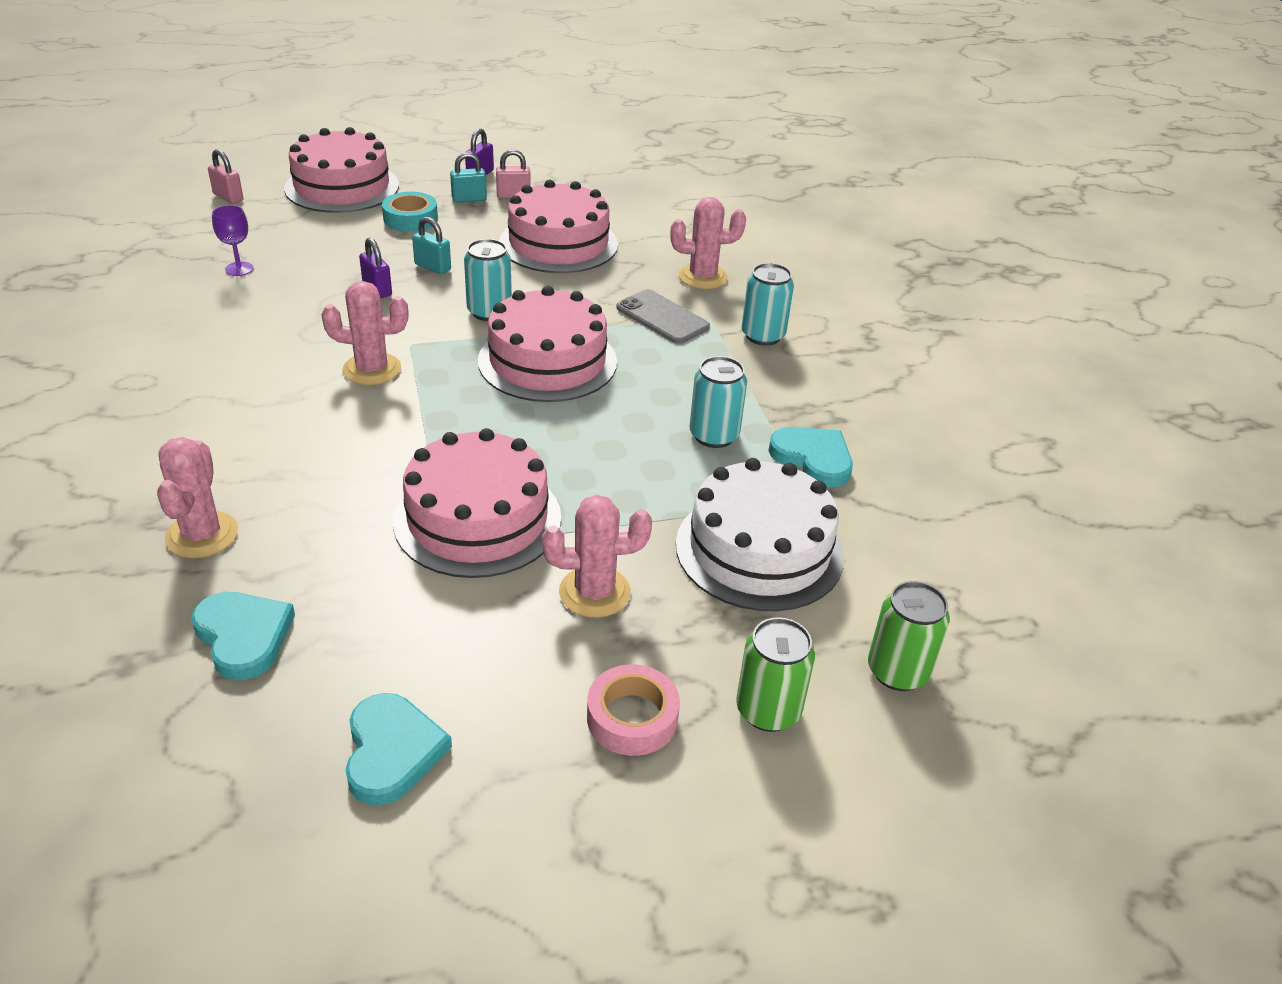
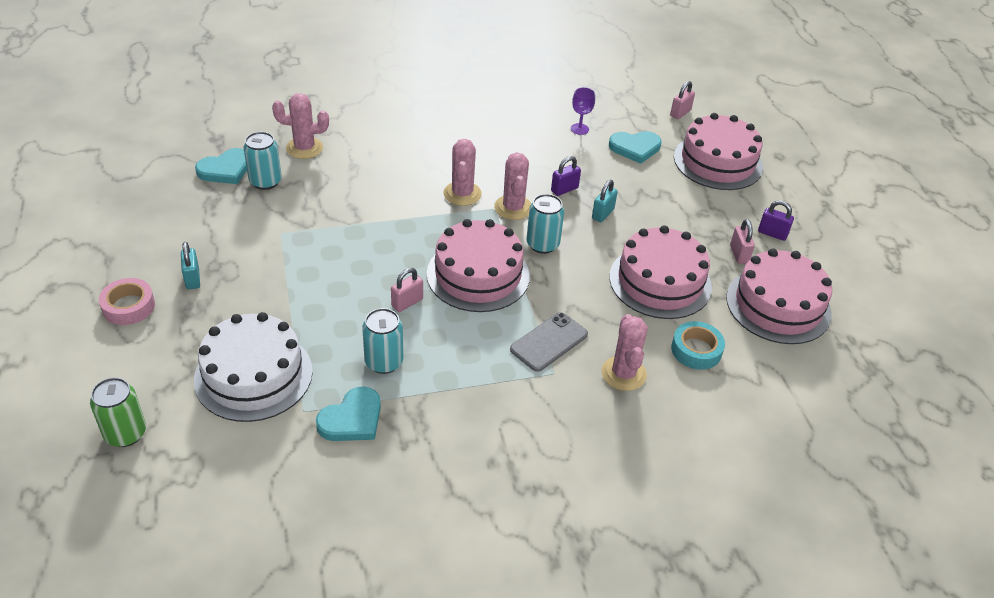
camera: 90 degrees right, 5 degrees up
turquoise heart [345,693,452,805] -> turquoise heart moved to [609,131,661,164]
turquoise tape [382,192,438,232] -> turquoise tape moved to [671,321,725,370]
pink cake [393,428,561,578] -> pink cake moved to [726,248,832,344]
turquoise padlock [450,152,487,203] -> turquoise padlock moved to [181,242,200,289]
pink cactus [542,495,652,618] -> pink cactus moved to [494,153,532,220]
green can [736,617,815,732] -> none
turquoise can [742,263,794,346] -> turquoise can moved to [244,132,282,190]
none -> pink padlock [391,268,423,312]

